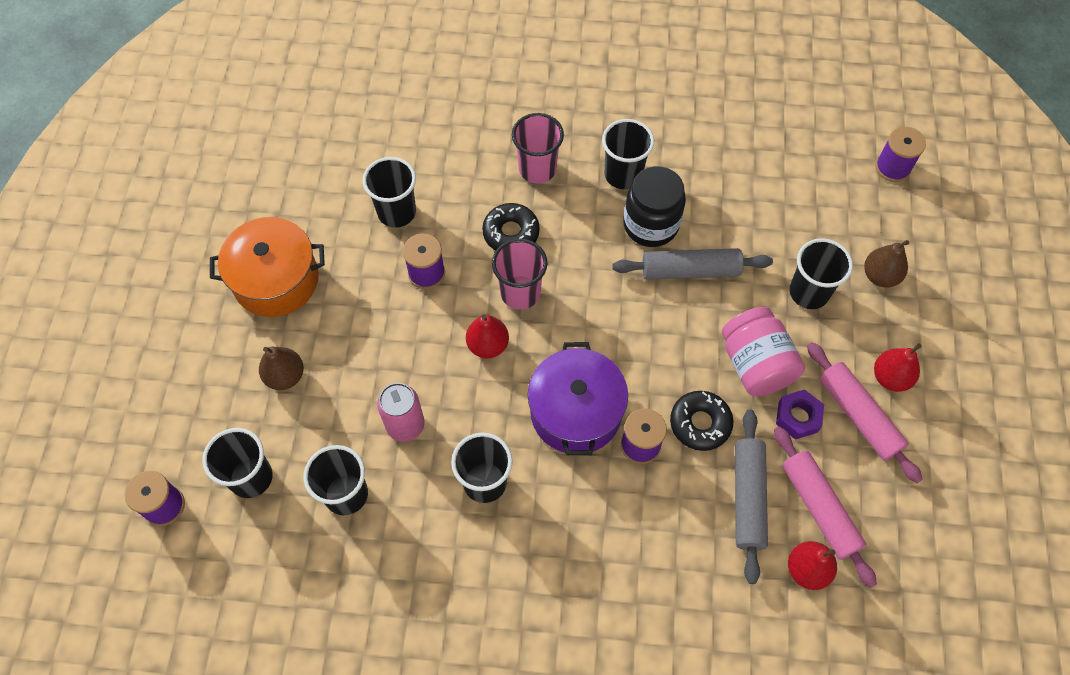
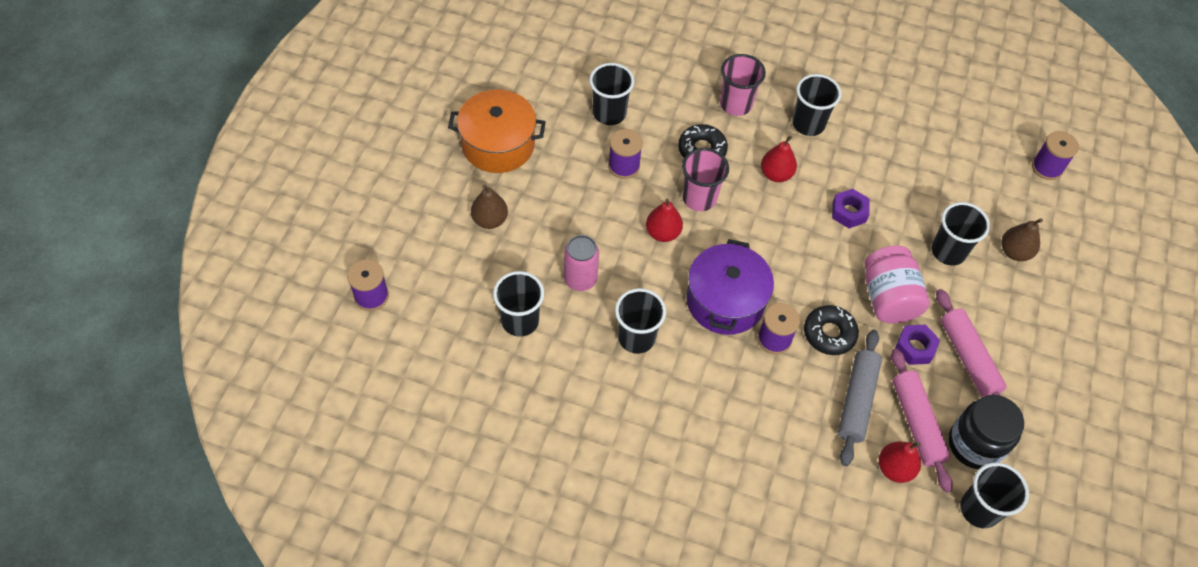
camera: 10 degrees right, 5 degrees down
black cup [202,428,273,498] -> black cup moved to [960,462,1029,528]
grey rolling pin [612,248,773,280] -> purple nut [832,189,870,228]
black jar [623,166,686,247] -> black jar moved to [949,395,1024,470]
red pear [874,343,922,392] -> red pear moved to [761,135,797,182]

